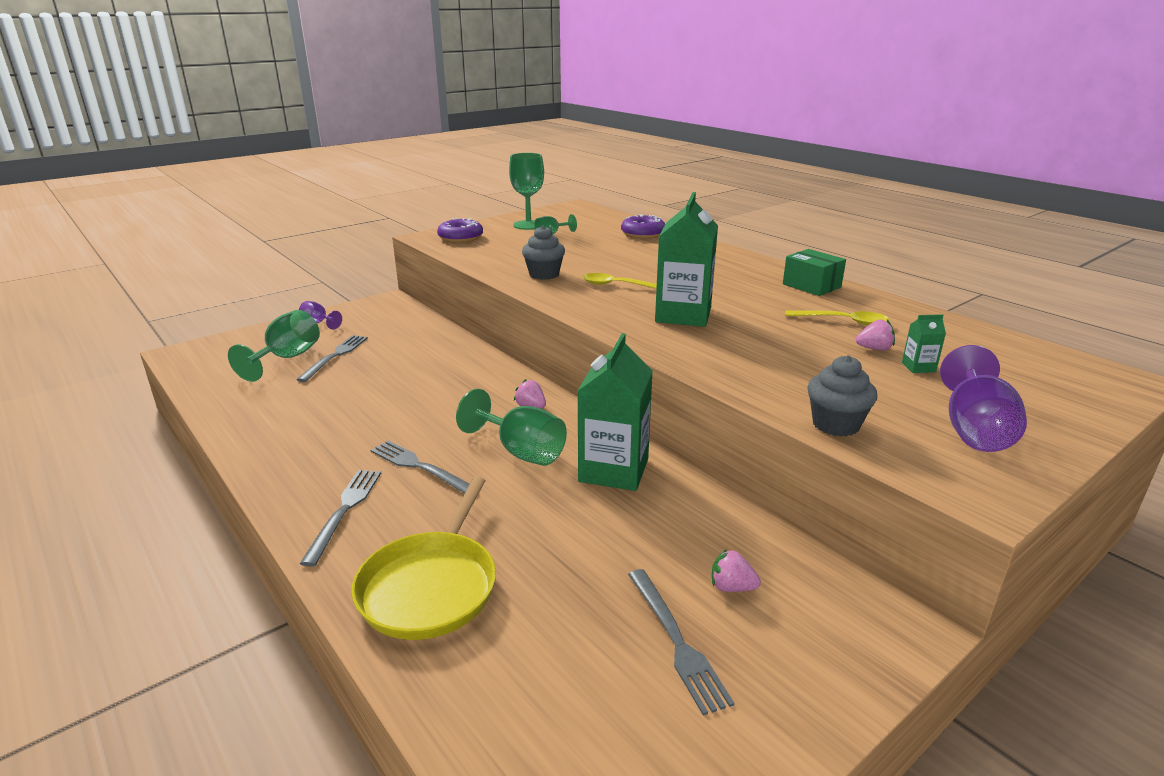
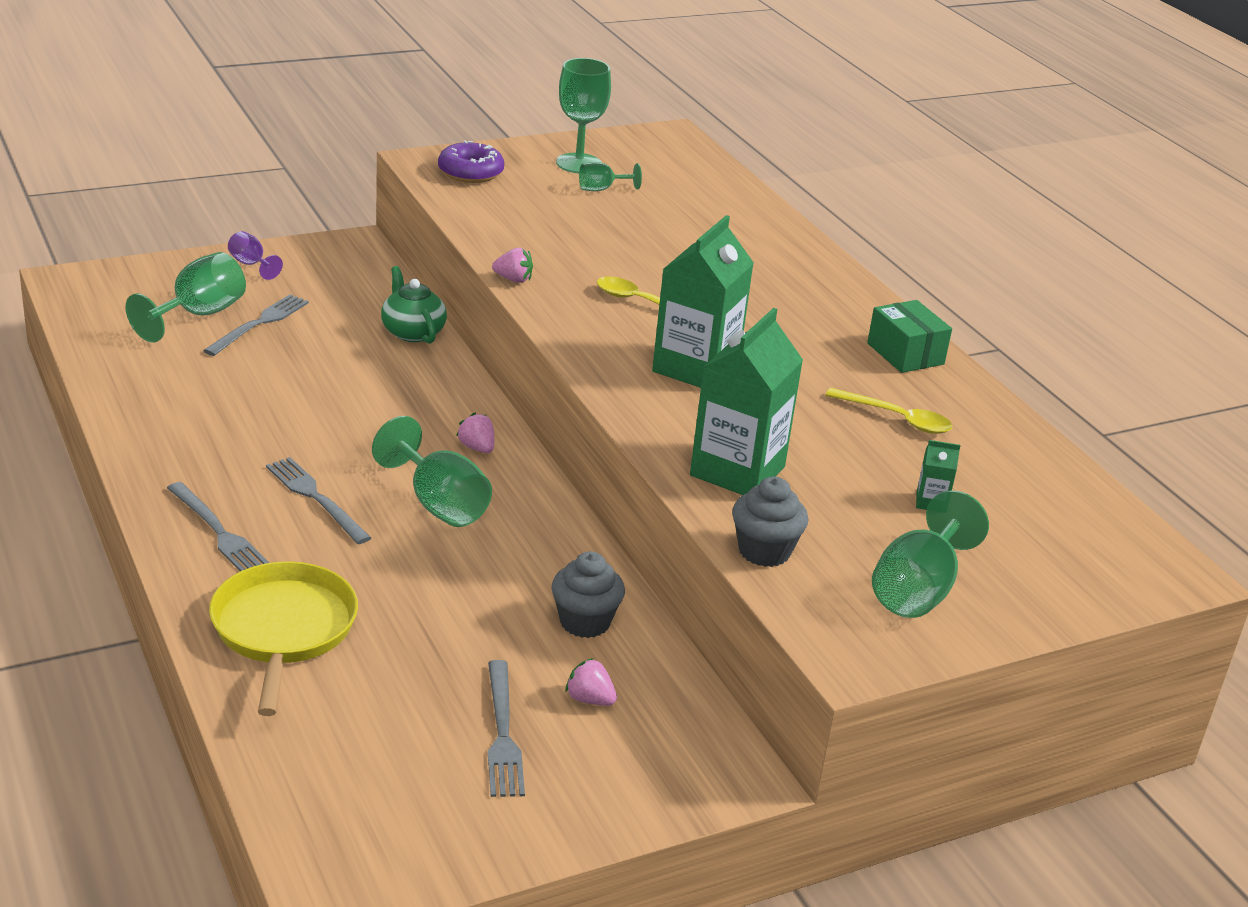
camera: 10 degrees right, 5 degrees up
grey fork [300,470,381,567] -> grey fork turned 120 degrees clockwise [167,482,269,571]
yellow pan [351,477,496,640] -> yellow pan turned 150 degrees clockwise [209,561,358,716]
grey cupcake [522,225,565,280] -> grey cupcake moved to [551,551,625,638]
green carton [578,333,653,491] -> green carton moved to [690,308,803,495]
purple donut [621,215,665,239] -> none
pink strawberry [856,320,895,351] -> pink strawberry moved to [492,248,533,283]
purple goblet [940,345,1027,452] -> green goblet [872,490,989,618]
none -> green teapot [381,266,447,344]

